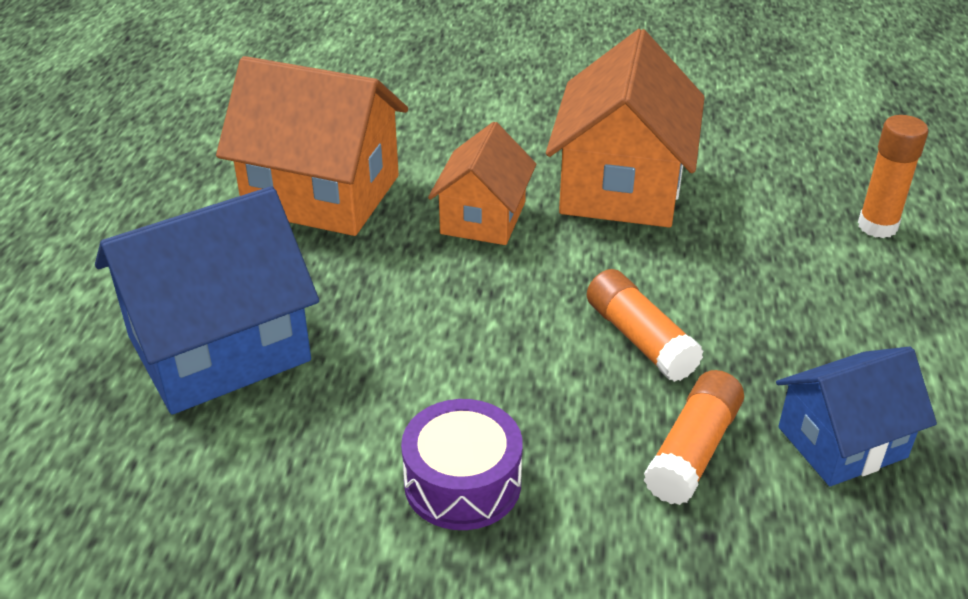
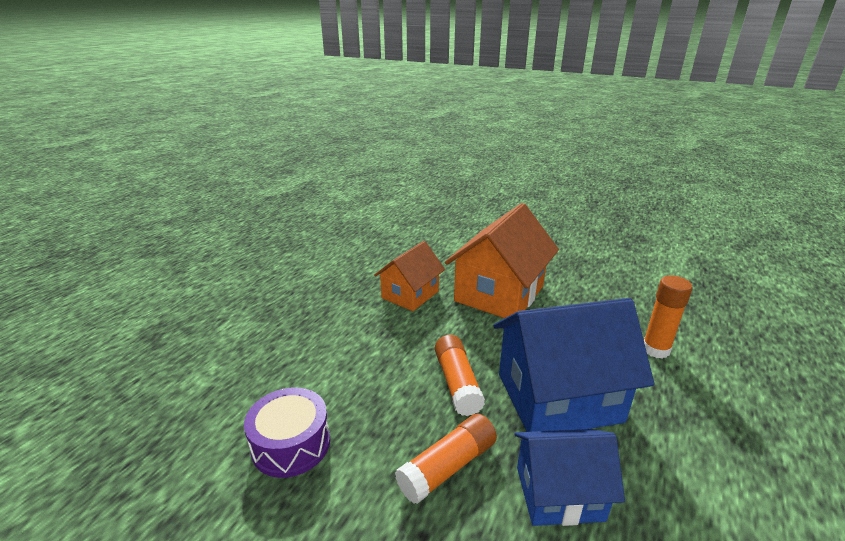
camera: 20 degrees right, 10 degrees down
blue house [95,186,319,415] -> blue house moved to [494,298,654,432]
orange house [216,56,408,236] -> none

